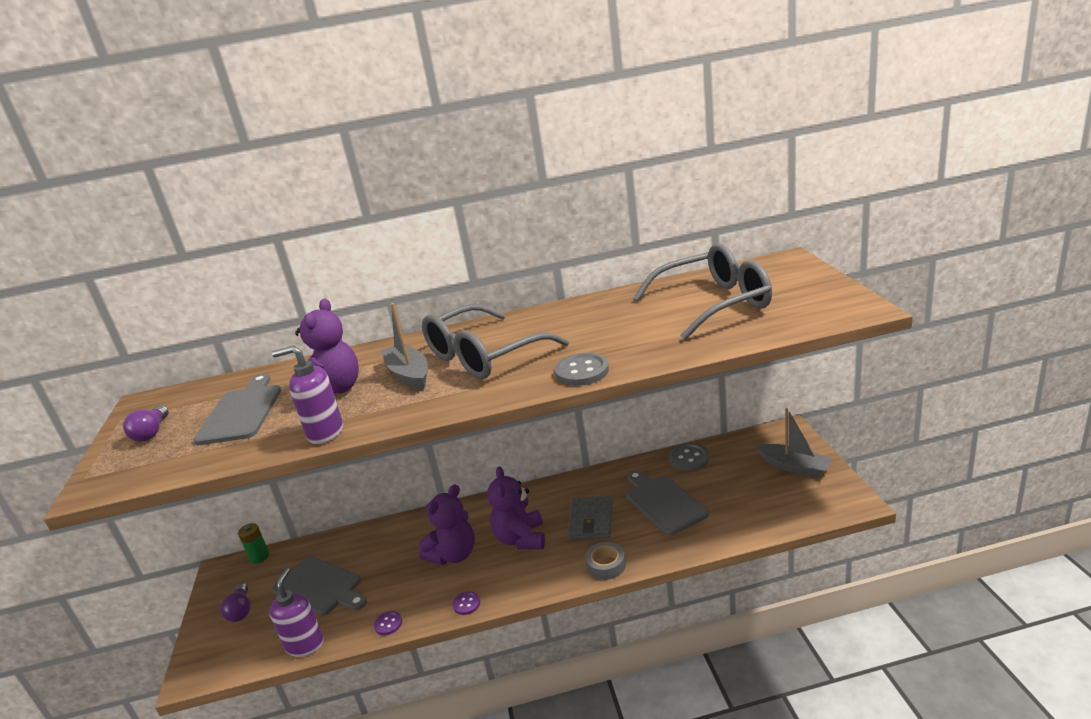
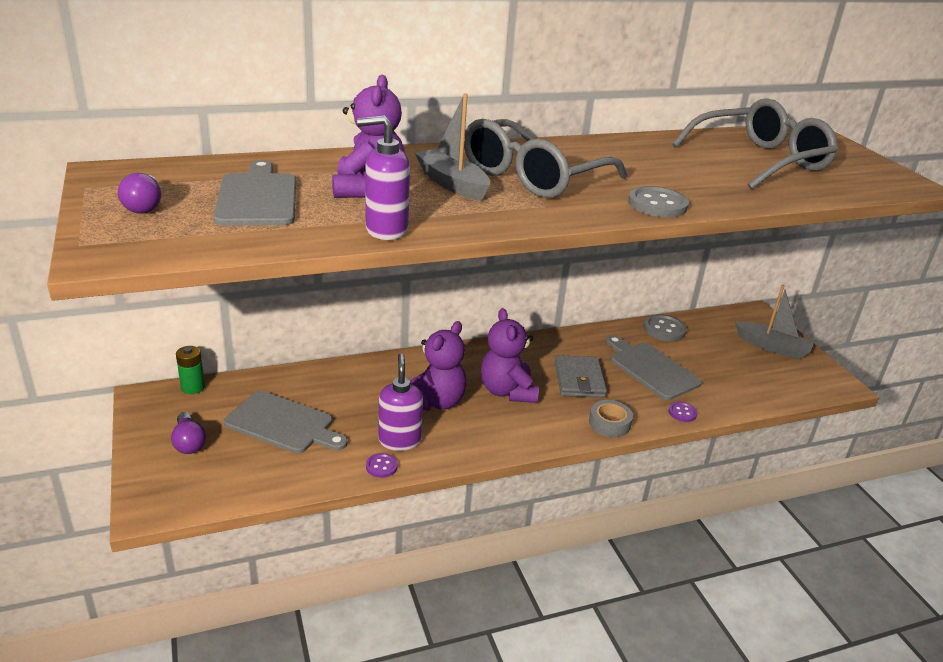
camera: 15 degrees left, 5 degrees up
purple soap dispenser [269,568,324,657] -> purple soap dispenser moved to [379,354,423,451]
purple button [452,591,480,615] -> purple button moved to [668,402,697,422]

